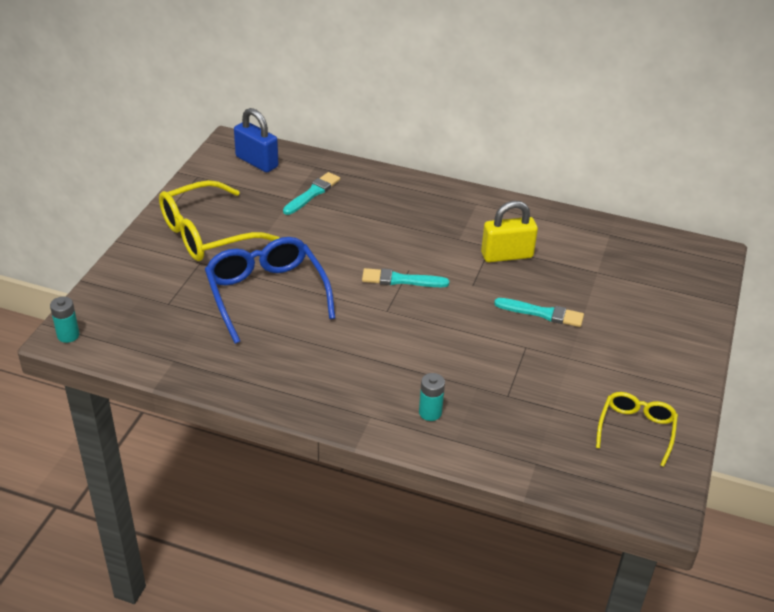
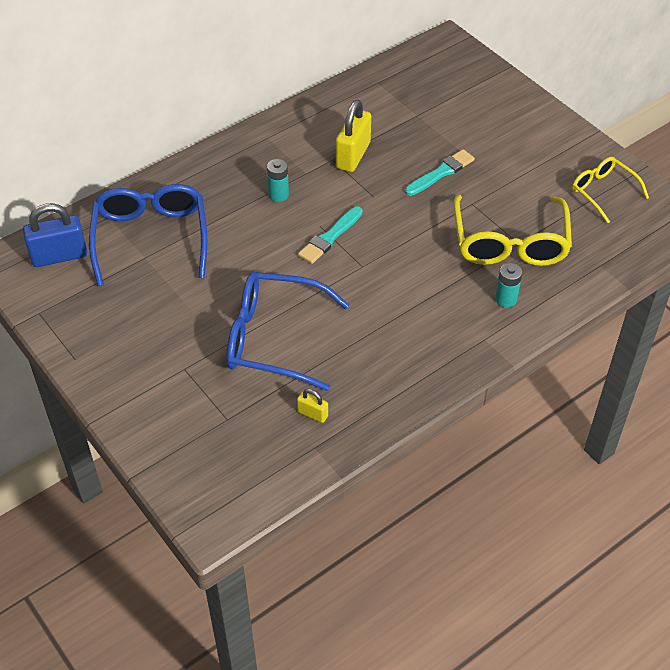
camera: 55 degrees left, 10 degrees up
turquoise battery [50,297,79,343] -> turquoise battery moved to [267,159,289,202]
yellow glasses [159,180,279,261] -> yellow glasses moved to [453,195,572,266]
turquoise brush [283,172,340,215] -> blue glasses [89,184,207,286]
none -> yellow padlock [297,389,328,423]

